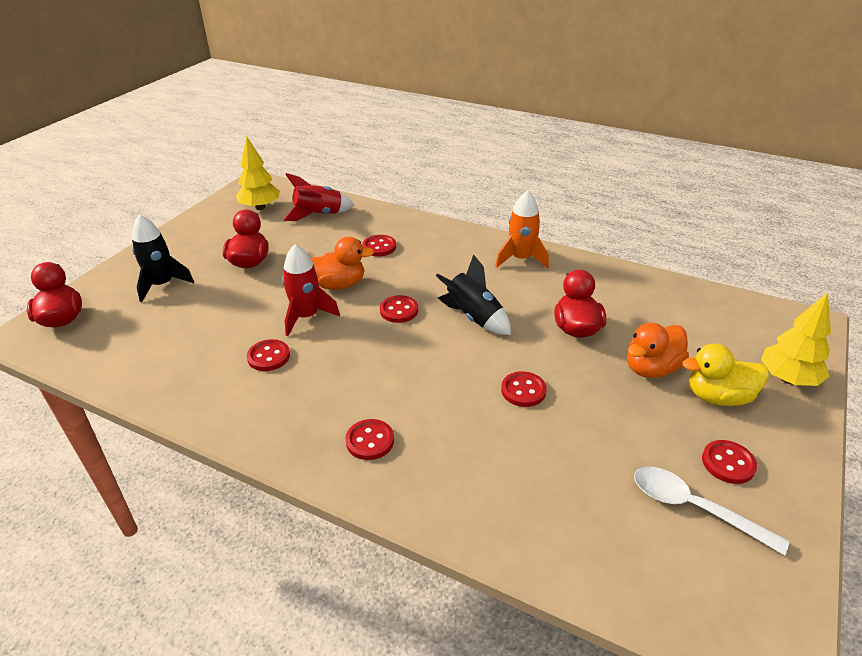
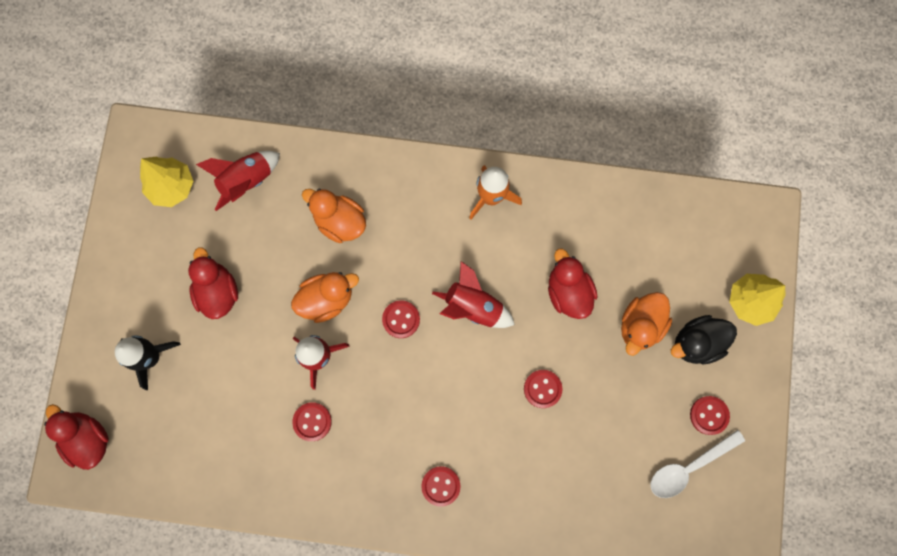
camera: 20 degrees left, 40 degrees up
red button [362,235,396,256] -> orange duck [302,189,366,243]
black rocket [436,254,511,335] -> red rocket [432,261,515,328]
white spoon [634,467,789,555] -> white spoon turned 45 degrees counterclockwise [651,430,745,498]
yellow duck [682,343,769,406] -> black duck [671,315,737,364]

